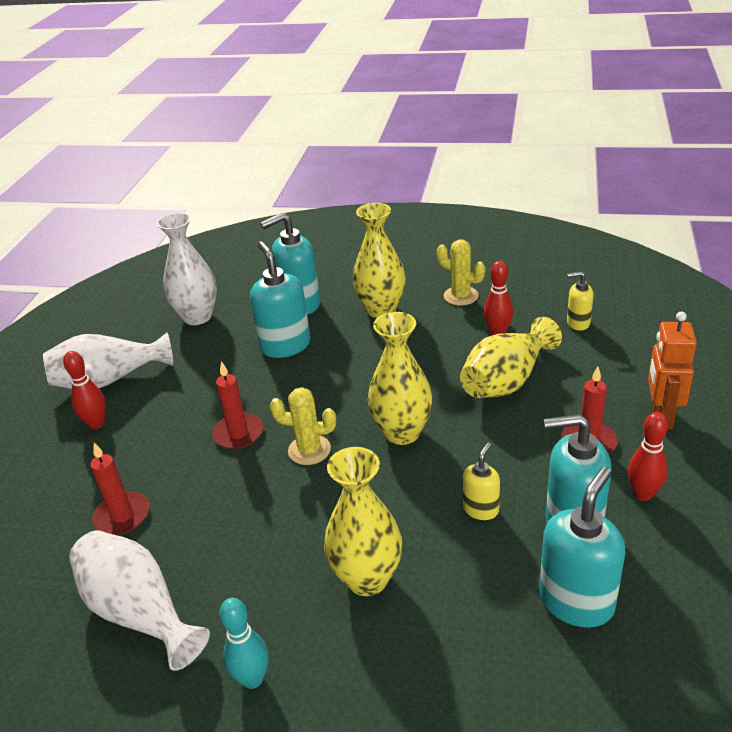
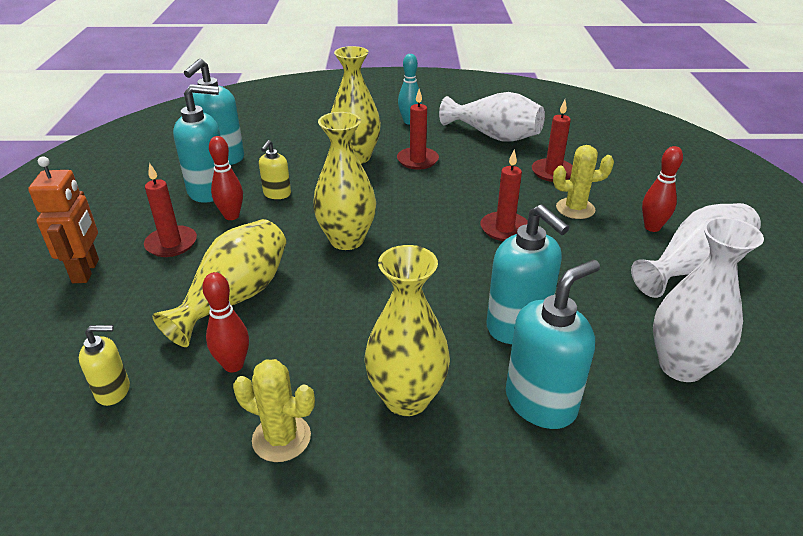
camera: 165 degrees right, 0 degrees up
yellow cactus [270,387,336,465] -> yellow cactus moved to [553,145,614,219]
red bowling pin [628,412,668,501] -> red bowling pin moved to [209,136,243,220]
none -> red candle [397,89,439,169]

